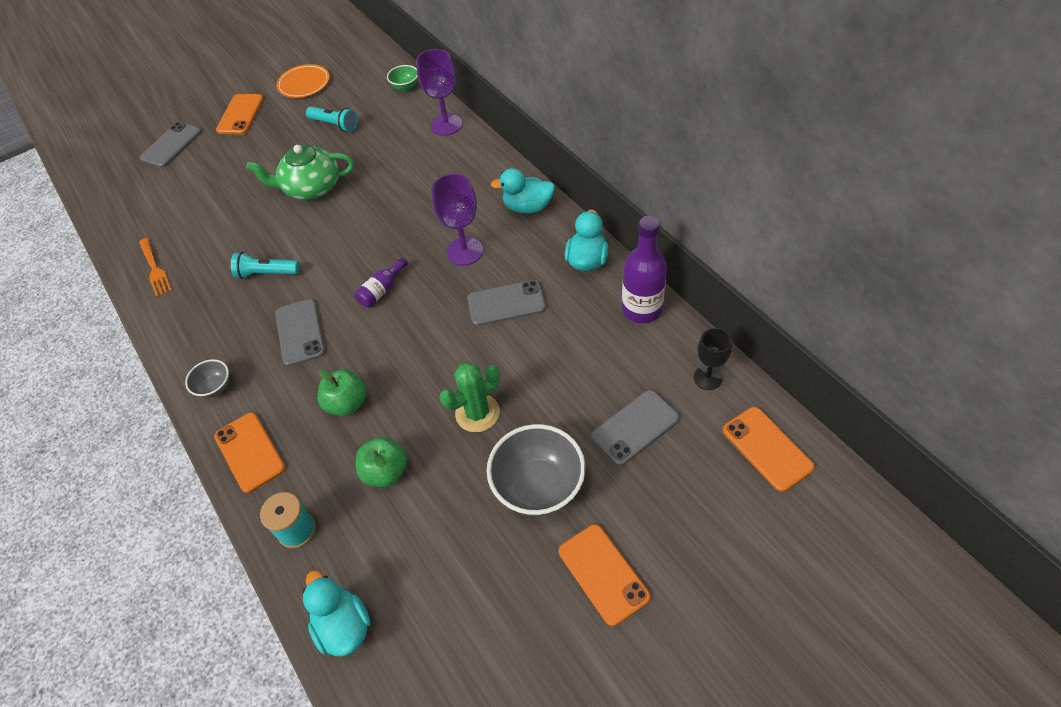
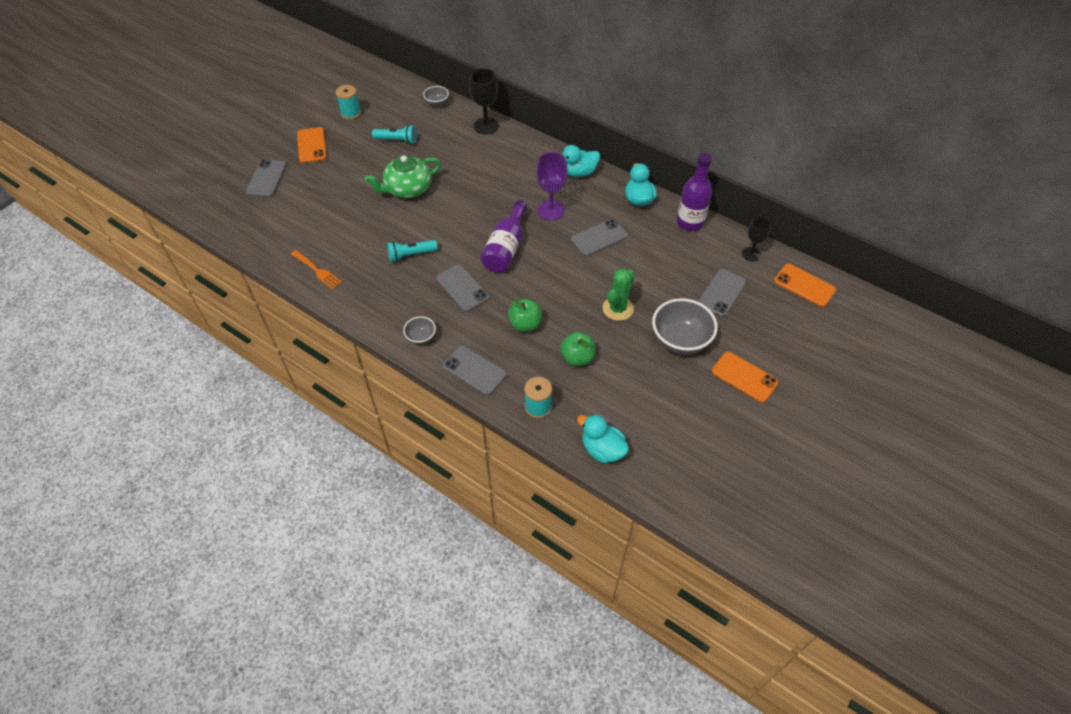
camera: 25 degrees left, 0 degrees up
orange phone [214,412,285,493] -> grey phone [443,346,507,395]
orange plate [276,64,330,98] -> turquoise spool [336,85,361,120]
purple bottle [355,257,408,308] -> purple bottle [481,200,527,273], size x1.85
green bowl [387,65,418,91] -> grey bowl [423,86,449,107]
purple goblet [416,49,462,136] -> black goblet [469,68,499,134]

